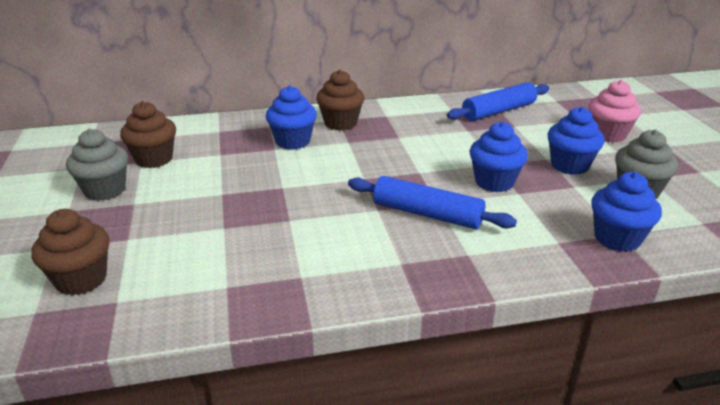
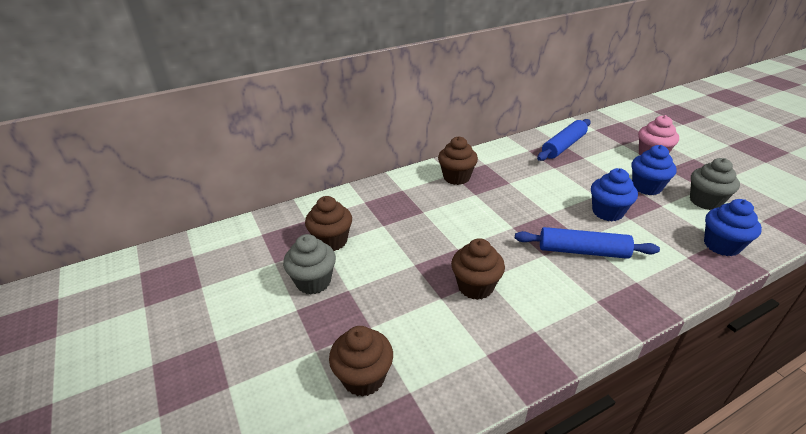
camera: 15 degrees left, 5 degrees up
blue cupcake [266,86,317,150] -> none
none -> brown cupcake [451,238,505,300]

